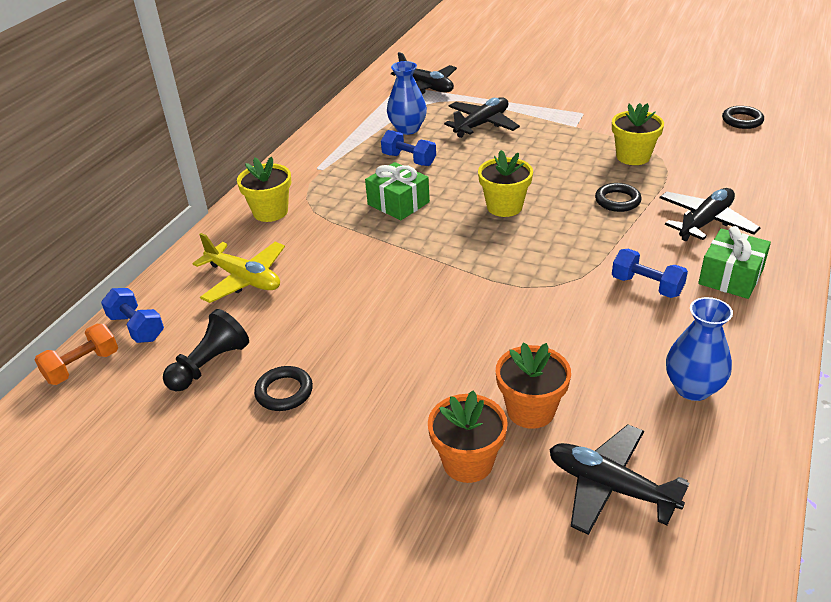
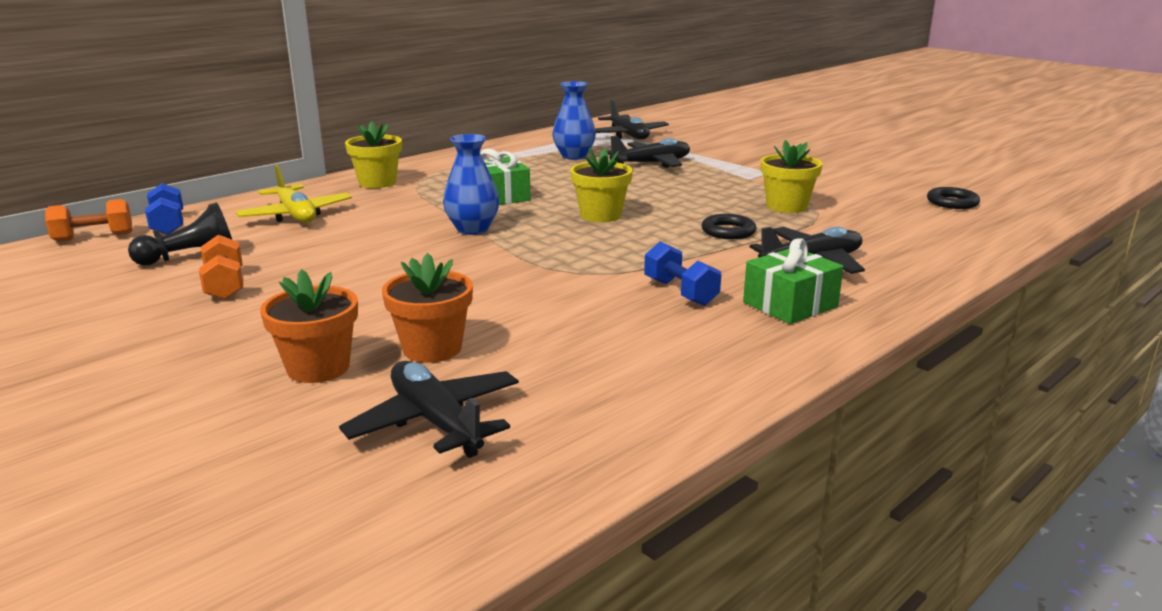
camera: 20 degrees right, 15 degrees down
black ring [254,366,313,411] -> orange dumbbell [199,235,243,300]
blue dumbbell [381,130,436,166] -> none
blue vase [666,297,733,401] -> blue vase moved to [443,134,499,235]

